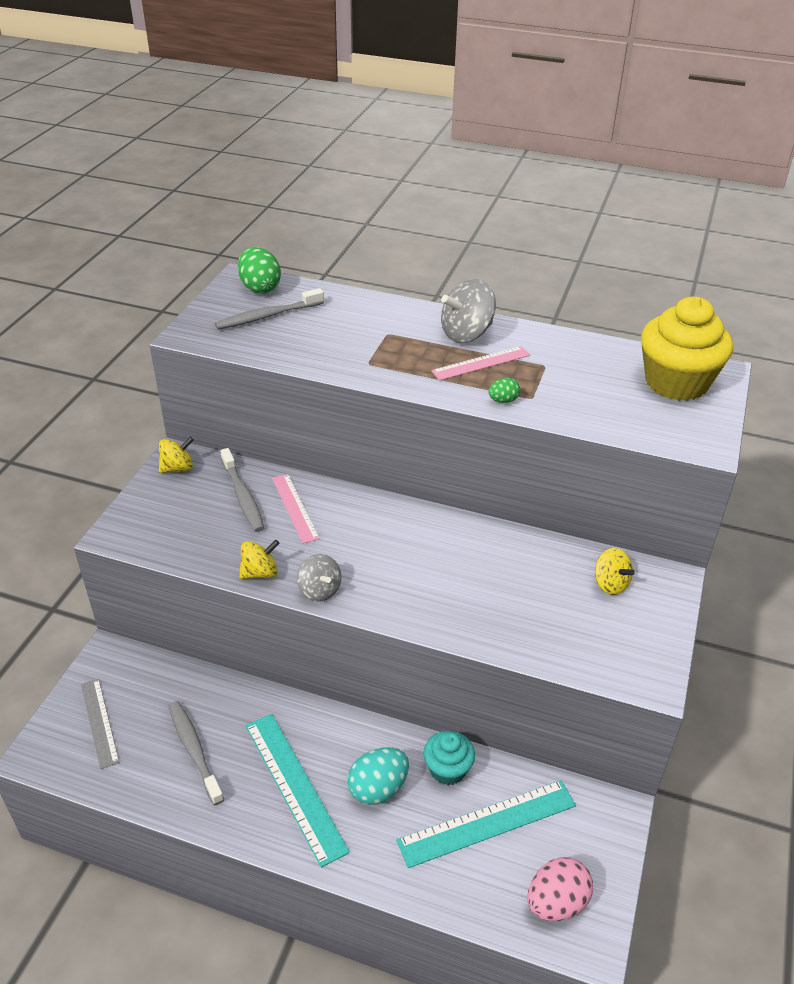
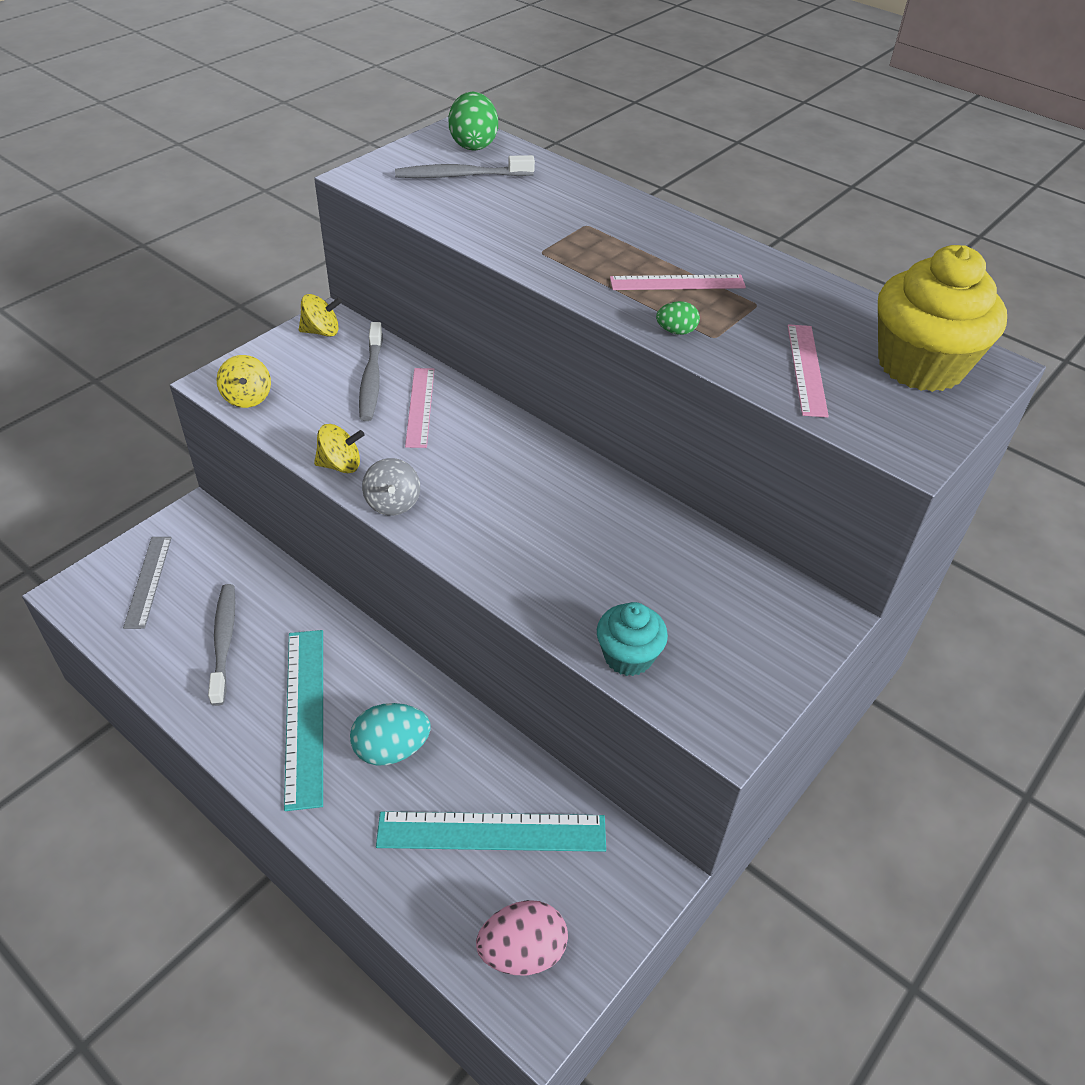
camera: 20 degrees right, 5 degrees up
turquoise cupcake [423,731,475,785] -> turquoise cupcake moved to [597,602,668,676]
grey spinning top [441,279,496,343] -> none
yellow spinning top [595,548,635,595] -> yellow spinning top moved to [217,355,271,408]
none -> pink ruler [787,324,829,417]

